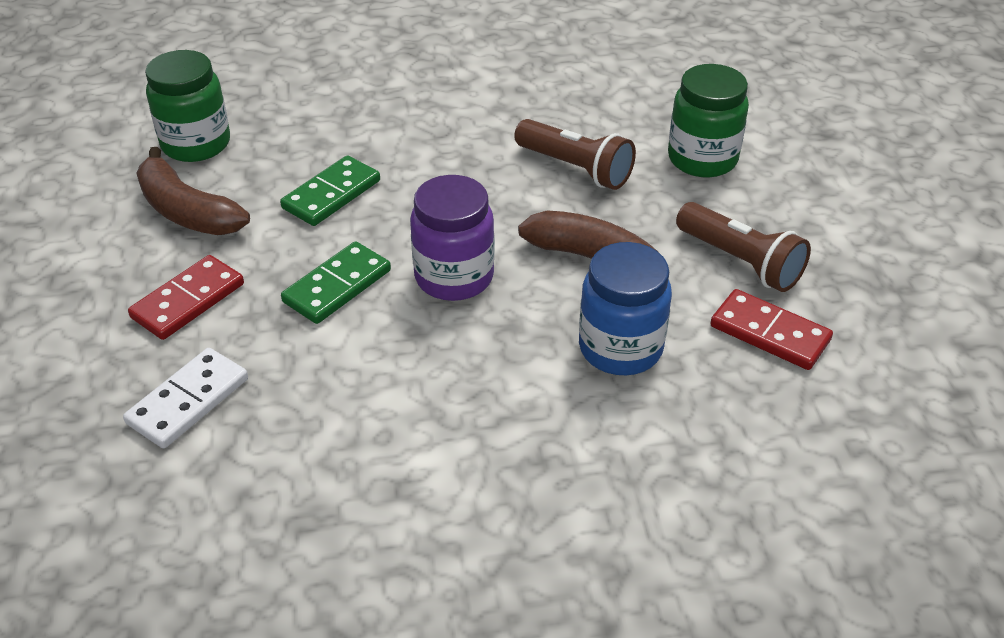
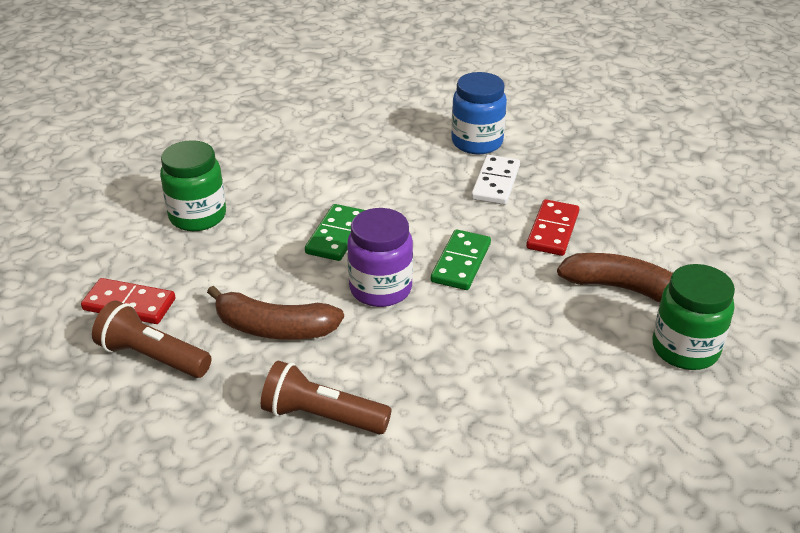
camera: 160 degrees right, 5 degrees down
green domino [280,155,380,226] -> green domino moved to [305,204,365,261]
blue jar [579,242,672,375] -> blue jar moved to [451,72,507,154]
green jar [668,64,749,177] -> green jar moved to [160,140,226,231]

